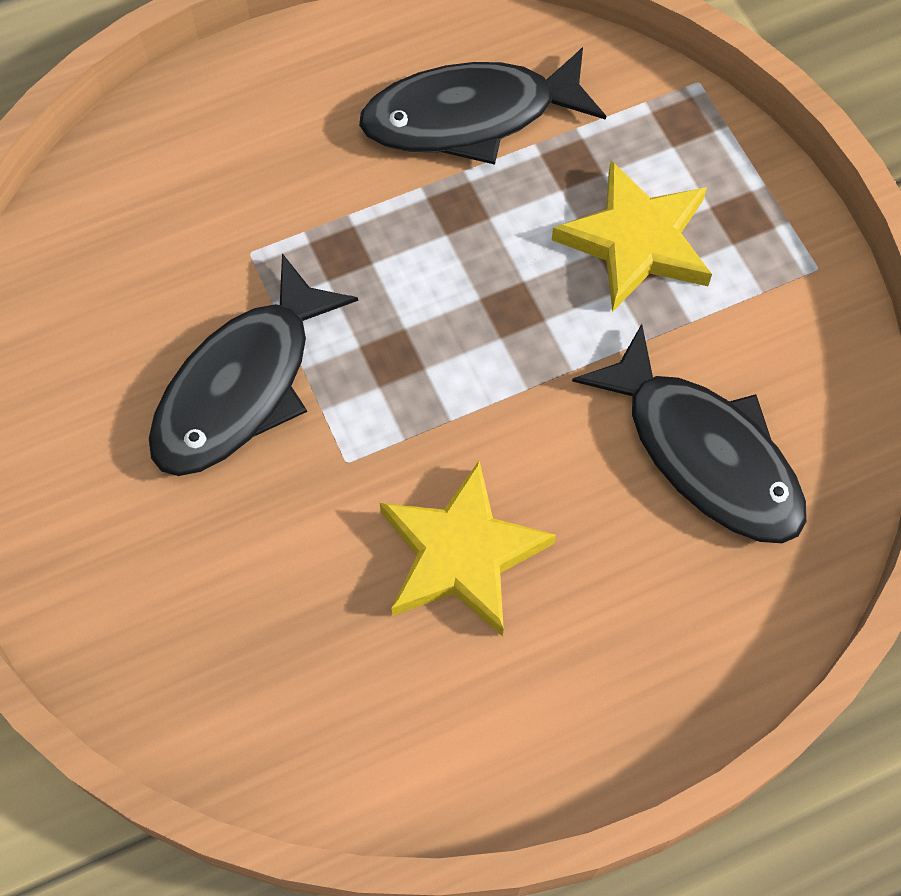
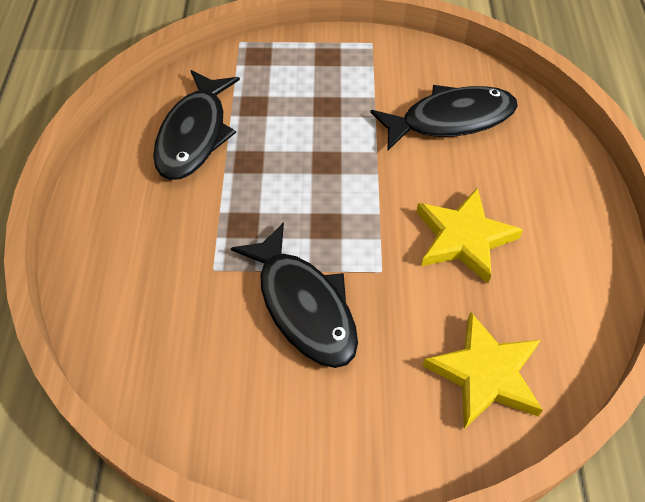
camera: 65 degrees left, 10 degrees down
yellow star [552,160,712,312] -> yellow star moved to [423,312,543,429]

